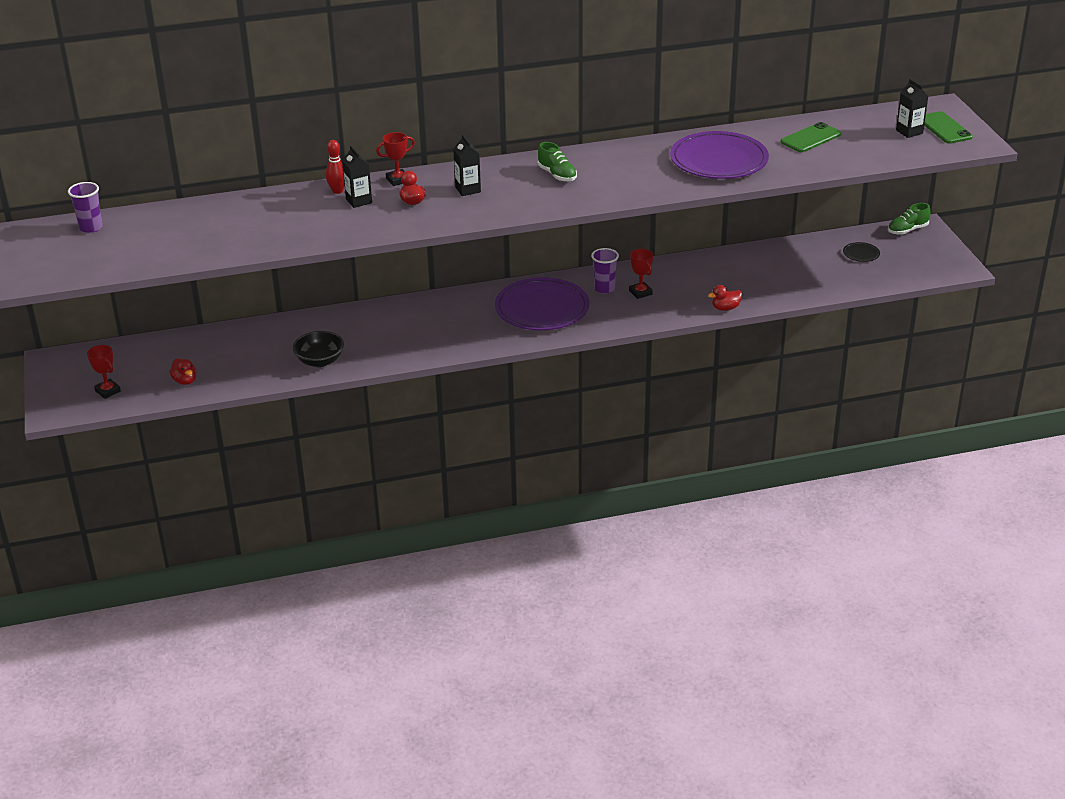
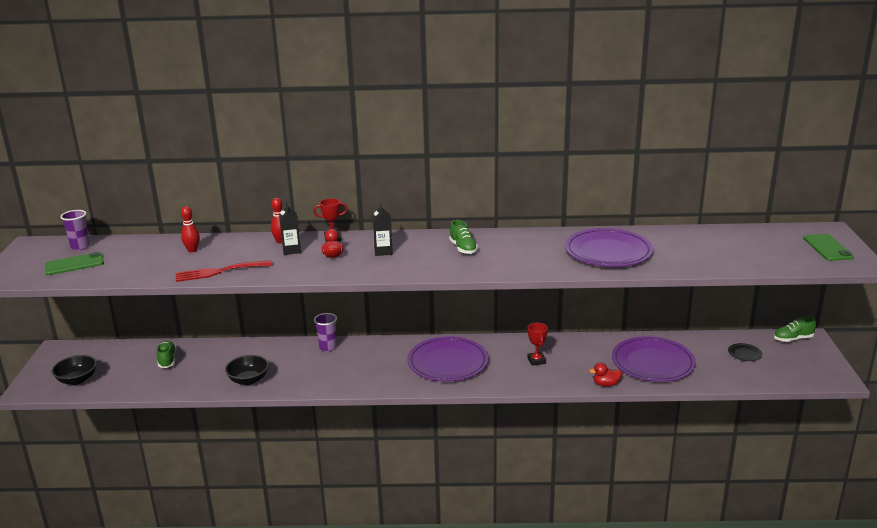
camera: 15 degrees right, 10 degrees down
red trophy [87,345,121,399] -> black bowl [52,355,97,385]
red duck [169,358,196,385] -> none
purple cup [591,248,619,294] -> purple cup moved to [314,313,337,351]
green phone [781,122,841,152] -> green phone moved to [45,252,104,275]
black carton [896,79,928,138] -> none
none -> green shoe [157,341,176,368]
none -> red fork [176,260,273,282]
none -> red bowling pin [181,206,200,252]
none -> purple plate [612,336,696,382]

